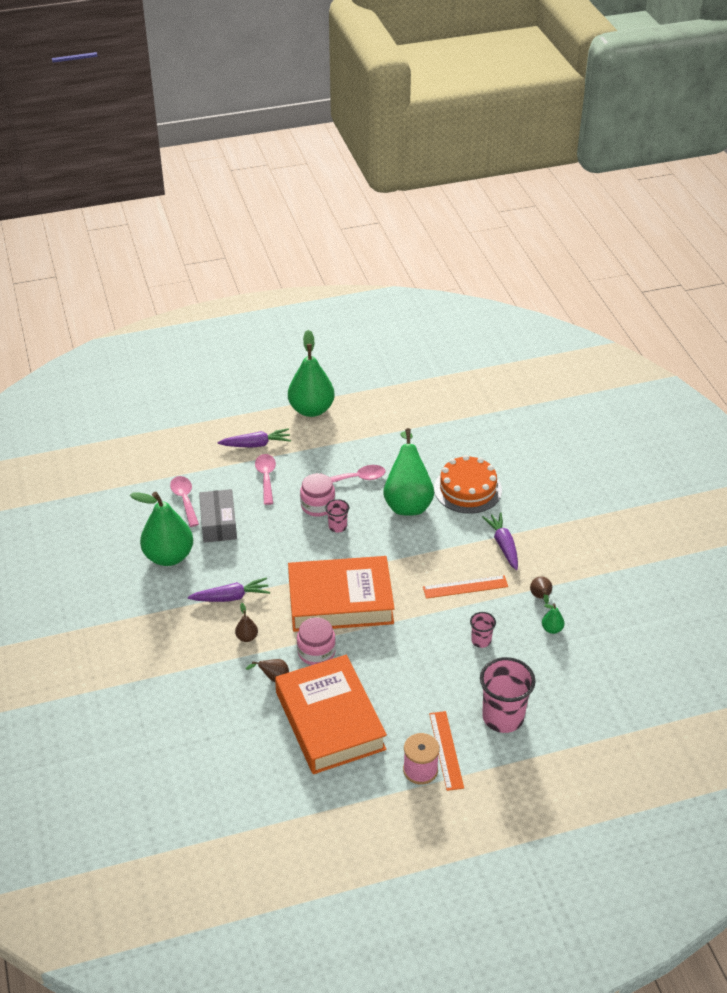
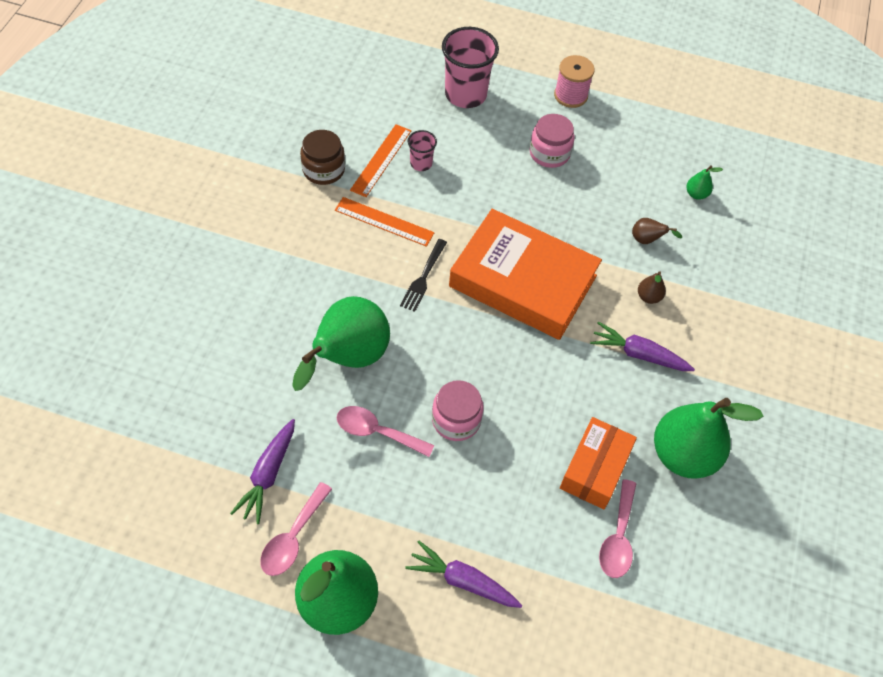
camera: 150 degrees left, 15 degrees up
grey box [199,489,237,543] -> orange box [560,417,637,509]
pink spoon [255,454,276,505] -> pink spoon moved to [260,482,332,576]
orange book [275,655,387,774] -> none
pink jar [297,617,336,665] -> pink jar moved to [530,114,575,168]
pink cup [326,499,349,533] -> none
orange ruler [429,711,464,791] -> orange ruler moved to [350,124,411,197]
orange cake [434,455,502,514] -> none
purple carrot [482,512,518,570] -> purple carrot moved to [230,419,295,524]
brown pear [530,576,552,604] -> brown jar [300,130,345,185]
green pear [542,603,564,634] -> green pear moved to [686,165,723,200]
none -> black fork [400,239,447,312]

